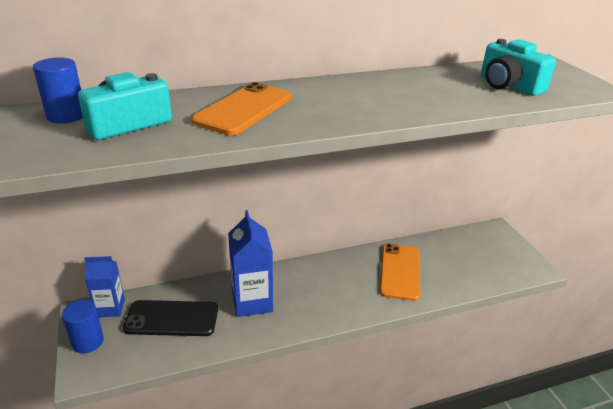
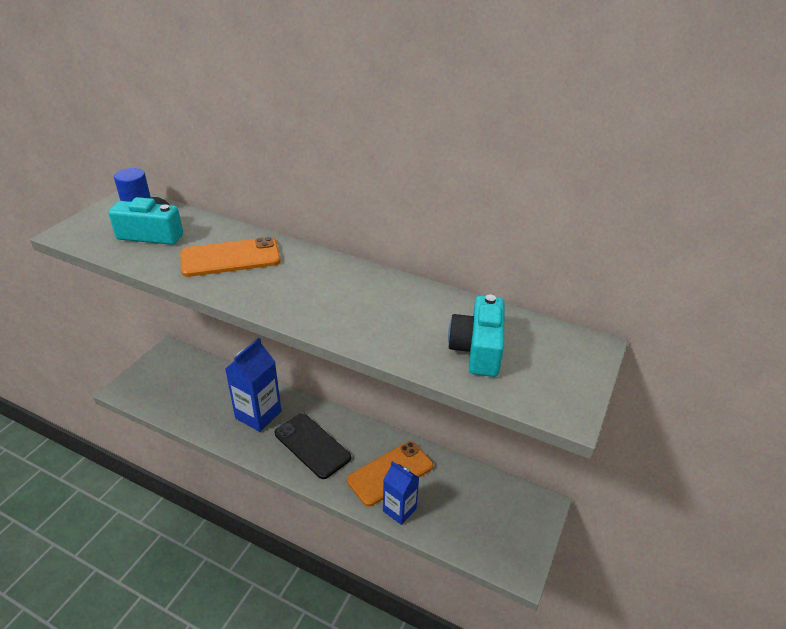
camera: 45 degrees right, 5 degrees up
blue cylinder [62,300,104,353] -> none
blue carton [84,256,125,317] -> blue carton moved to [383,461,419,525]
black phone [123,300,218,336] -> black phone moved to [275,413,351,479]

